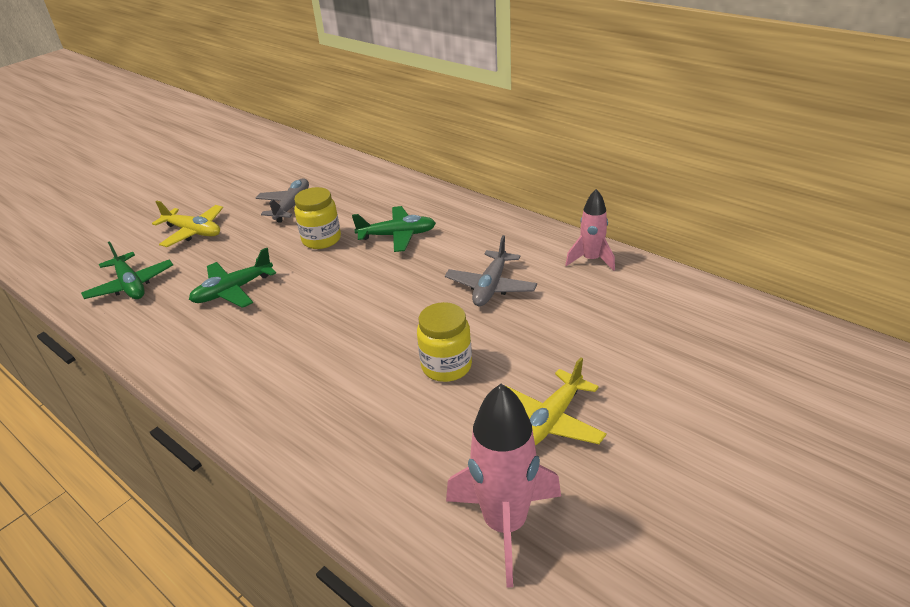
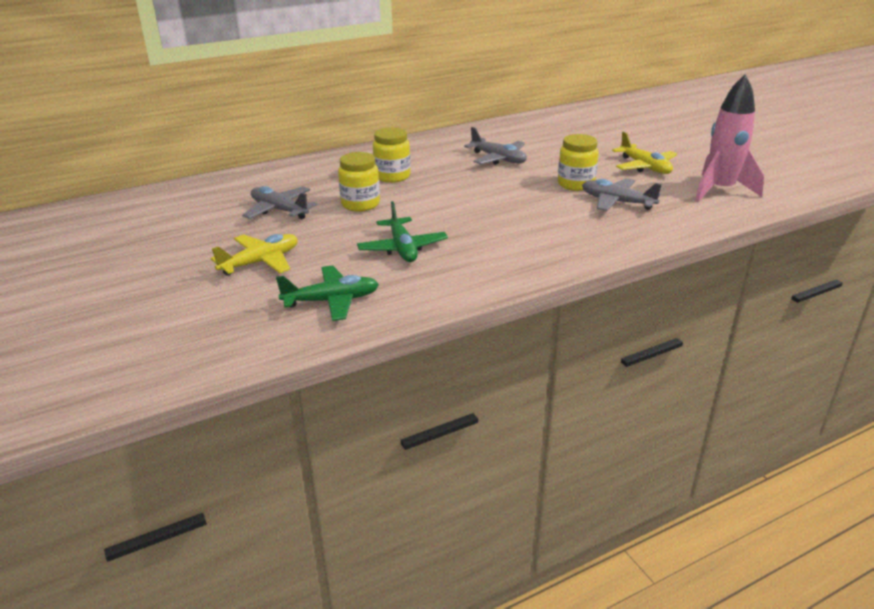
camera: 70 degrees left, 5 degrees down
green plane [352,206,436,252] -> yellow jar [373,127,411,183]
pink rocket [565,189,615,271] -> none
none -> grey plane [582,178,662,211]

